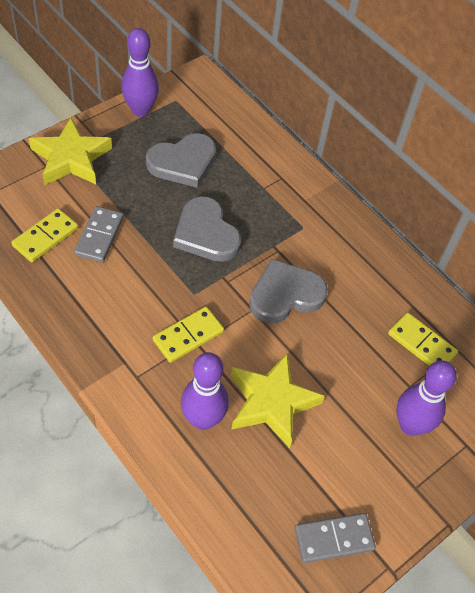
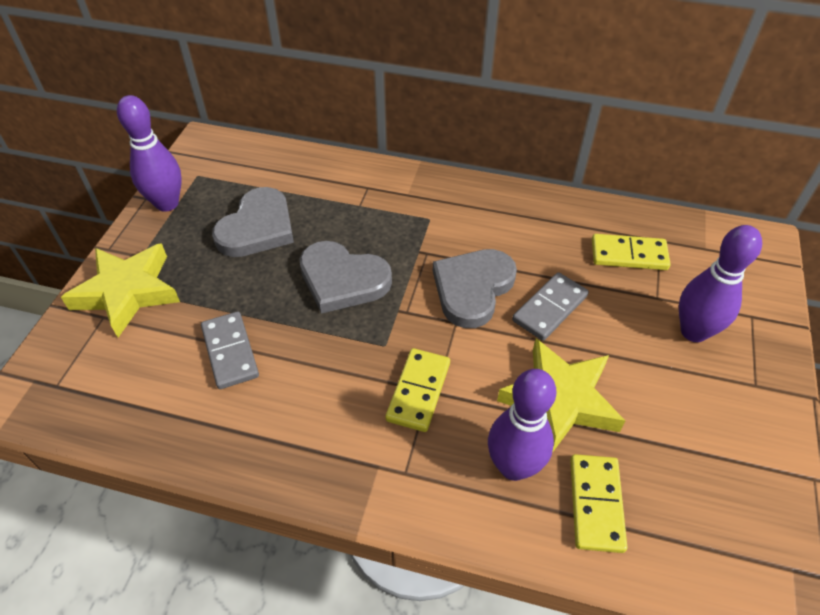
camera: 30 degrees left, 5 degrees down
yellow domino [11,208,78,262] -> yellow domino moved to [570,454,628,553]
grey domino [295,513,376,563] -> grey domino moved to [512,272,589,341]

